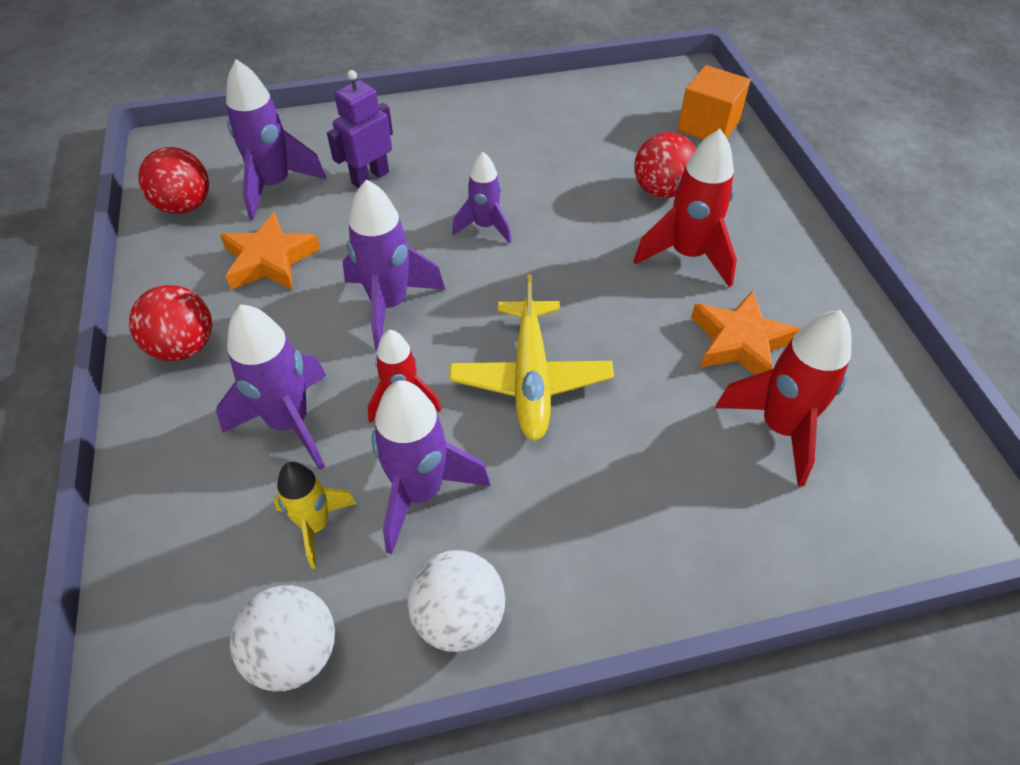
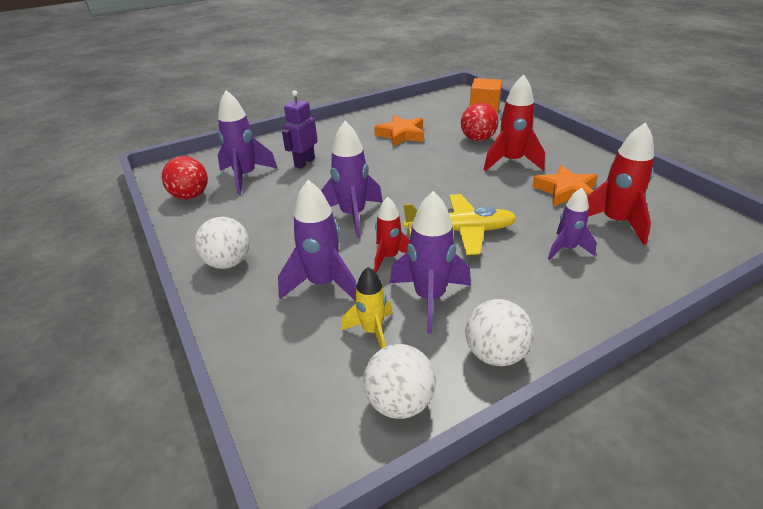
camera: 15 degrees left, 15 degrees down
red ball [129,285,212,361] -> white ball [195,217,250,269]
orange star [220,212,320,290] -> orange star moved to [374,115,424,147]
yellow plane [450,274,614,441] -> yellow plane turned 75 degrees counterclockwise [403,194,517,255]
purple rocket [452,152,511,244] -> purple rocket moved to [548,188,597,260]

